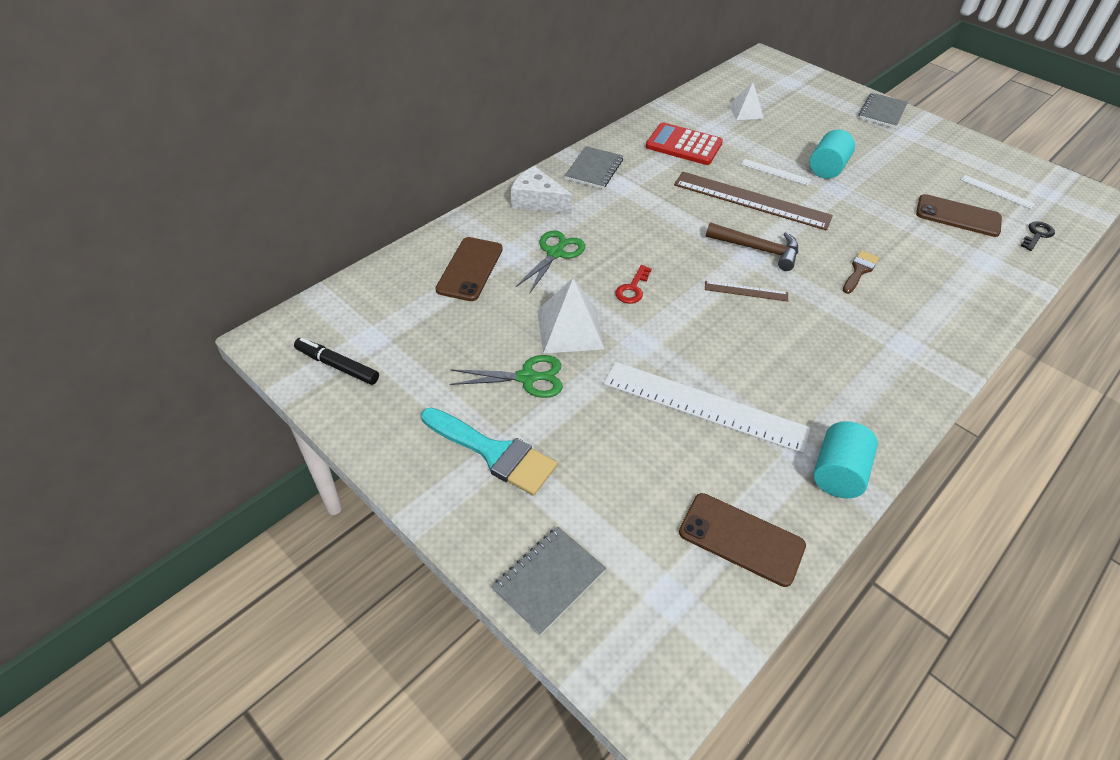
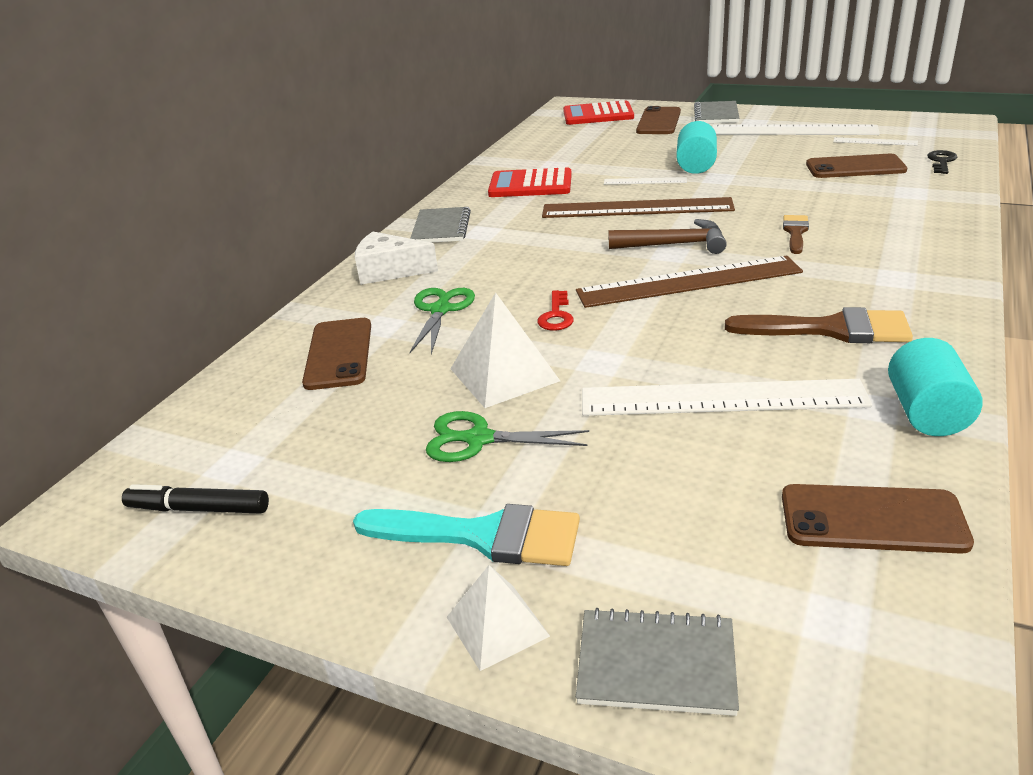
camera: 15 degrees left, 15 degrees down
green scissors [450,355,563,398] -> green scissors turned 150 degrees counterclockwise [426,411,589,462]
grey notebook [492,527,606,636] -> grey notebook turned 75 degrees clockwise [576,608,739,716]
brown ruler [705,281,788,302] -> brown ruler [576,256,803,308], size x2.15
white pyramid [728,82,764,120] -> white pyramid moved to [447,565,550,671]
none -> red calculator [563,100,634,125]
none -> brown phone [636,106,681,134]
none -> white ruler [712,124,880,135]
none -> brown brush [725,307,913,343]

